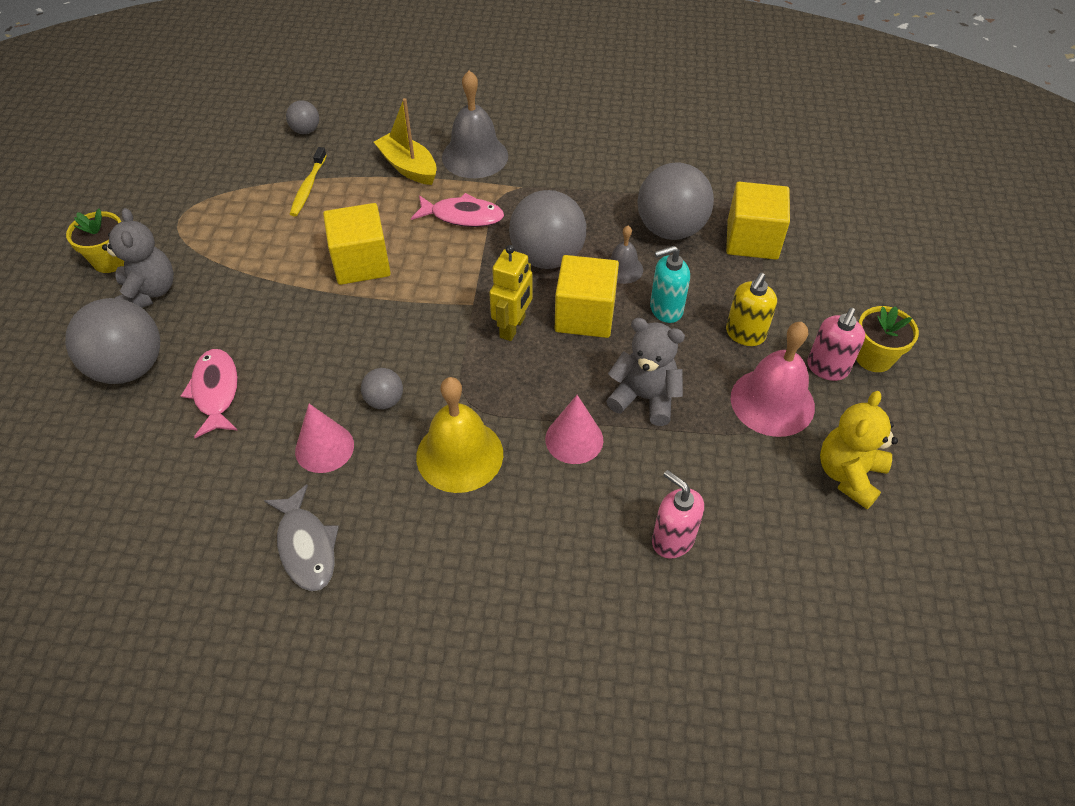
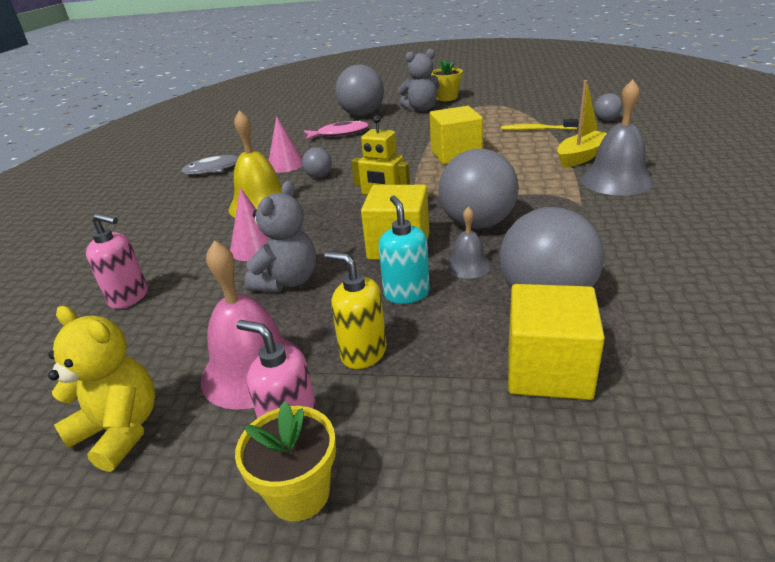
camera: 95 degrees right, 20 degrees down
pink fish [411,193,504,227] -> none
pink soap dispenser [652,470,704,559] -> pink soap dispenser turned 60 degrees clockwise [86,213,148,309]

